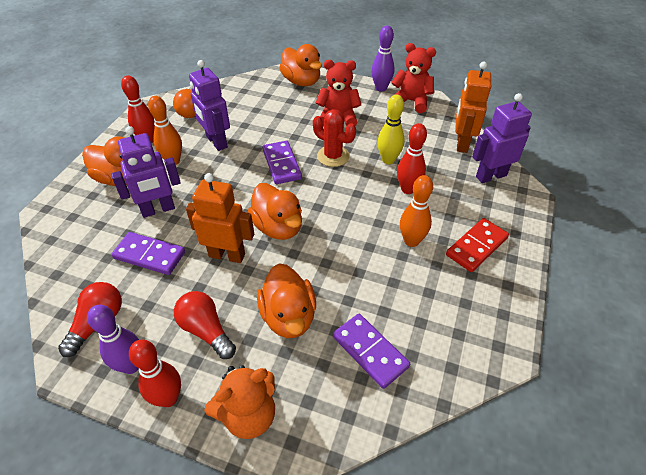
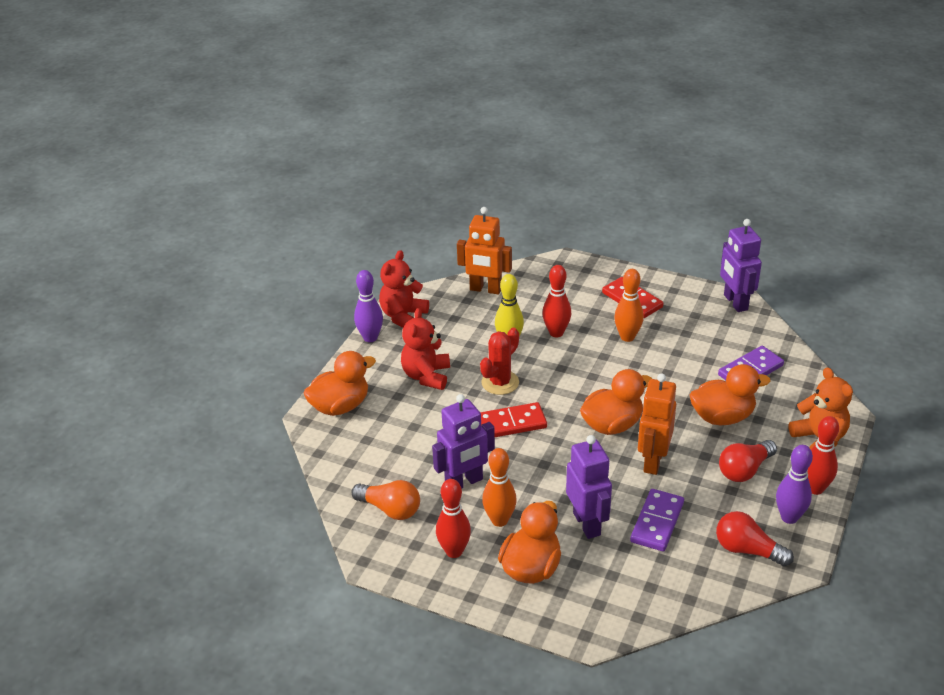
camera: 85 degrees left, 10 degrees down
purple domino [262,141,302,184] -> red domino [480,402,547,437]
purple robot [472,93,532,183] -> purple robot moved to [720,219,762,312]

